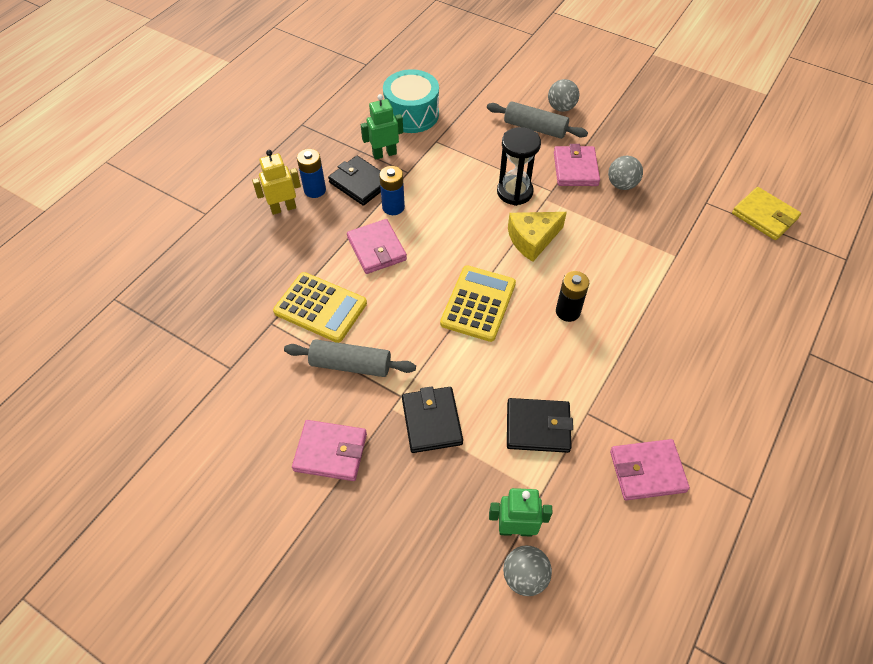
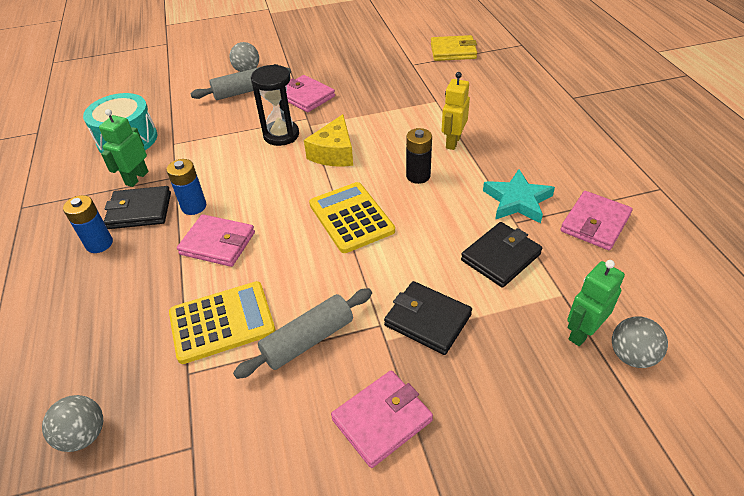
camera: 45 degrees left, 10 degrees down
yellow robot [252,150,301,215] -> yellow robot moved to [442,72,470,150]
grey ball [608,155,643,190] -> grey ball moved to [42,395,103,452]
none -> turquoise star [483,169,555,223]

